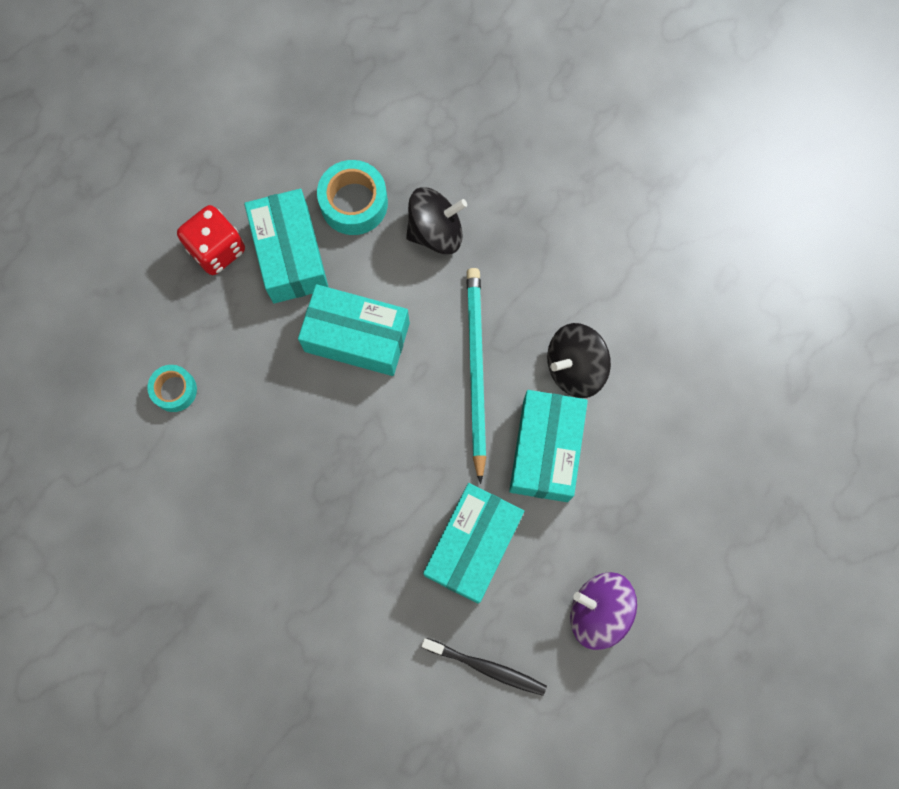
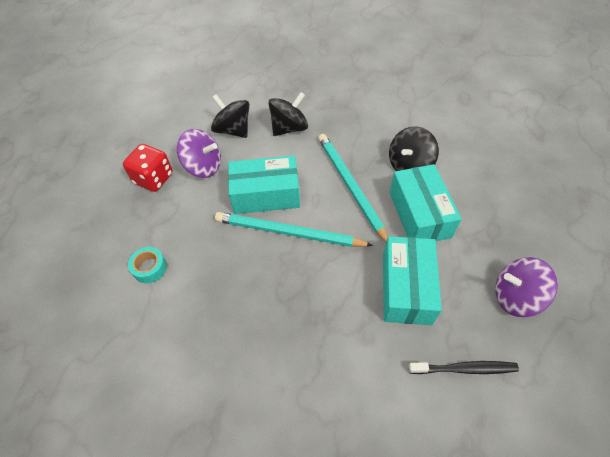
camera: 20 degrees left, 20 degrees down
turquoise box [244,189,328,304] -> purple spinning top [177,129,221,178]
turquoise tape [317,160,388,235] -> black spinning top [211,94,249,138]
none -> turquoise pencil [215,212,373,247]

